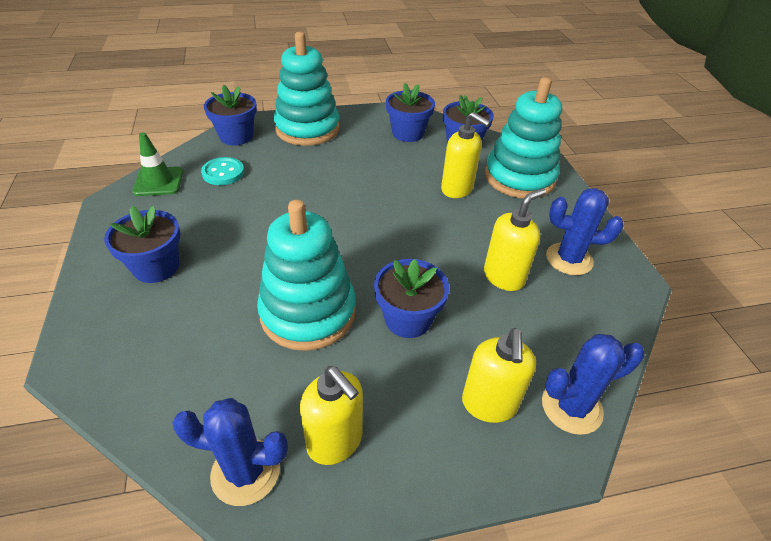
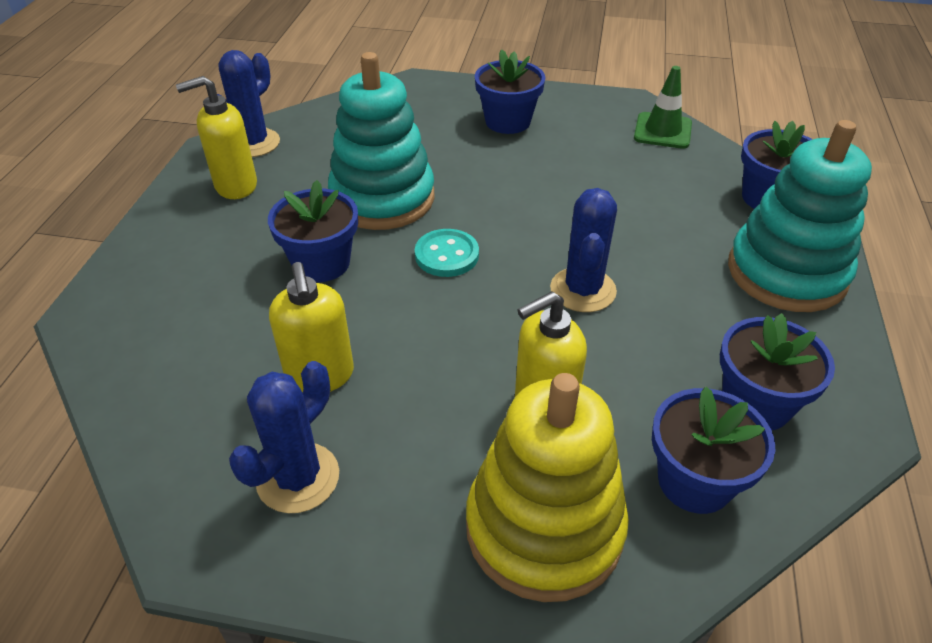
camera: 115 degrees right, 0 degrees up
turquoise button [201,157,244,185] -> turquoise button moved to [415,229,479,277]
yellow soap dispenser [462,328,536,423] -> none
turquoise stacking toy [485,77,562,199] -> yellow stacking toy [466,373,629,602]
blue cactus [542,334,644,435] -> blue cactus moved to [550,188,617,312]

